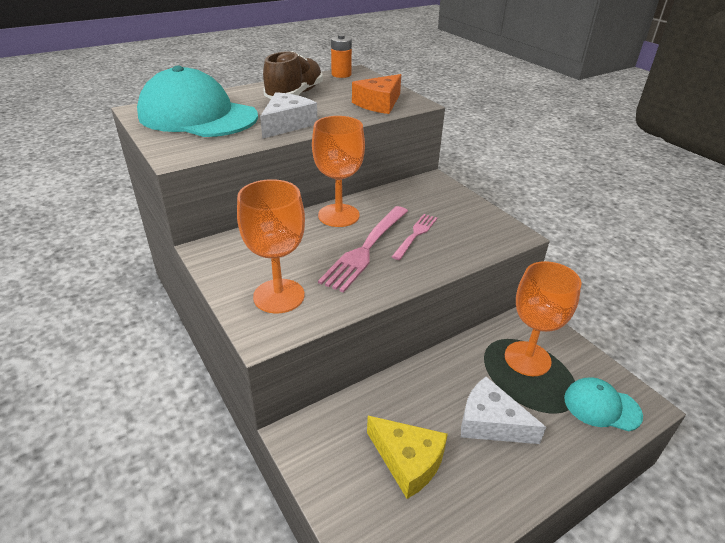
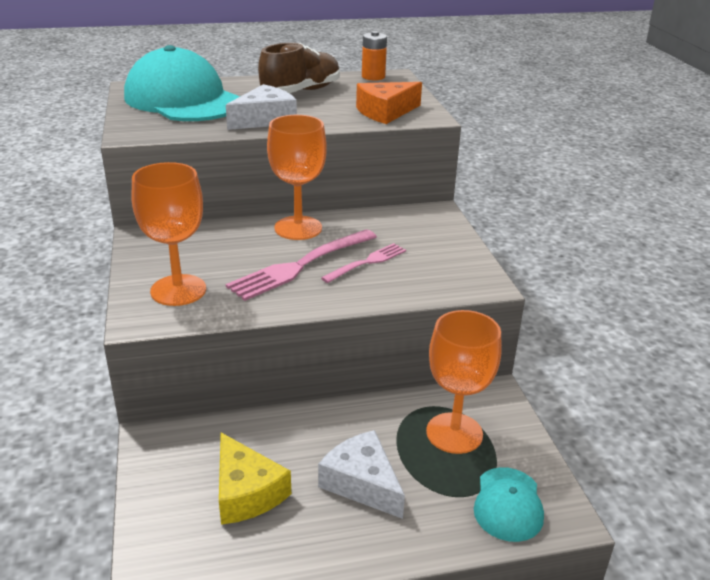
camera: 20 degrees right, 5 degrees down
turquoise cap [564,377,643,431] -> turquoise cap turned 120 degrees counterclockwise [474,467,544,542]

